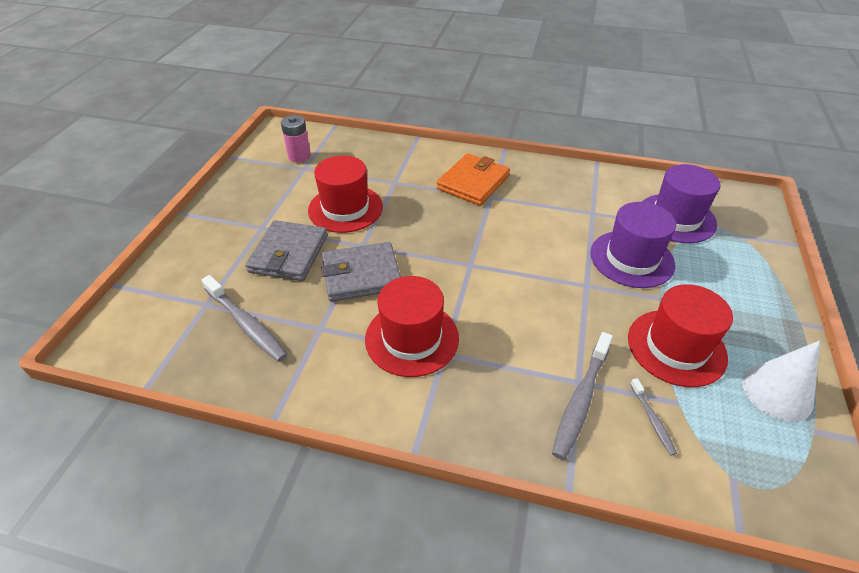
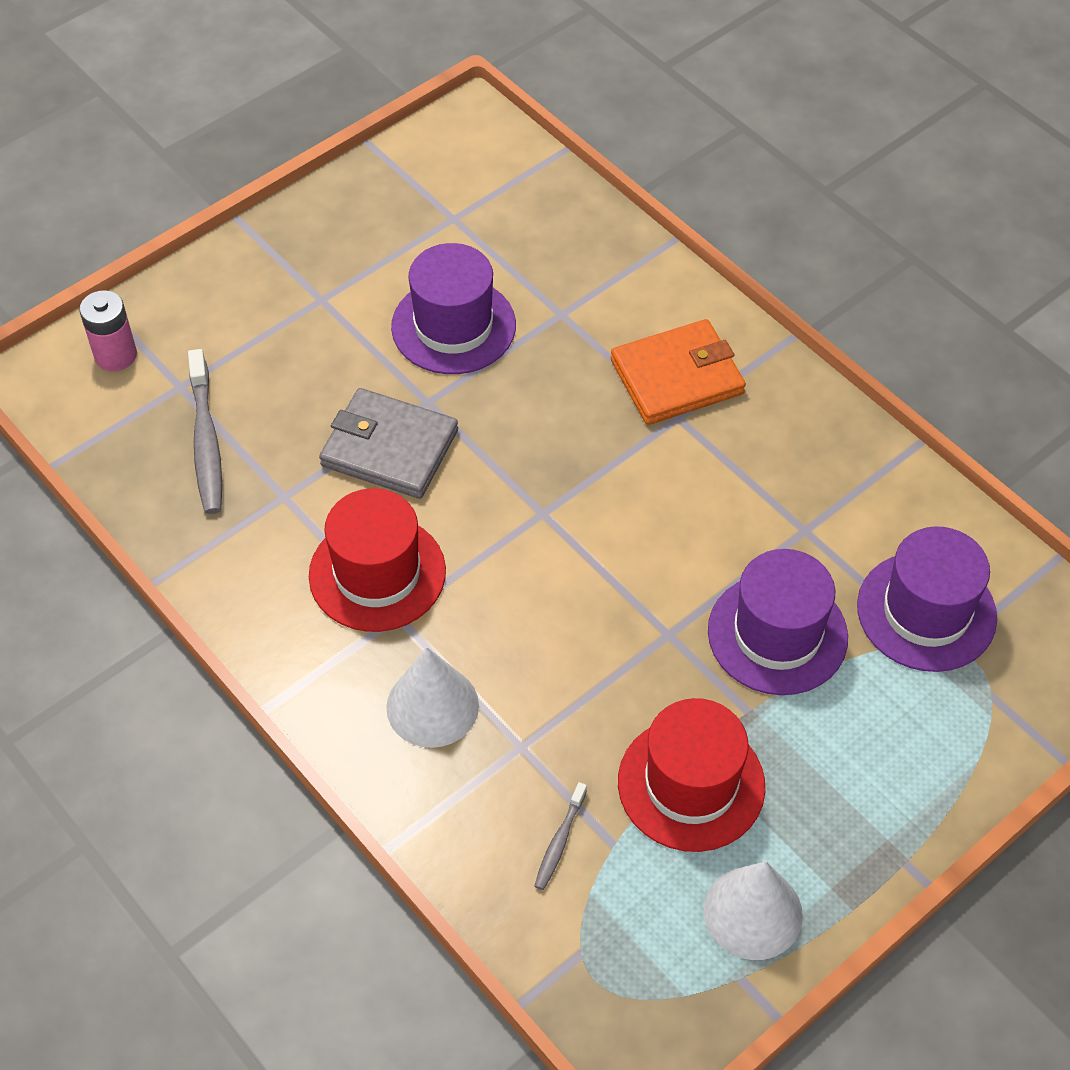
camera: 35 degrees right, 10 degrees up
grey wallet [245,220,328,281] -> none
pink battery [281,115,311,163] -> pink battery moved to [79,290,137,371]
red hat [308,155,383,233] -> purple hat [391,243,516,374]
grey toothbrush [552,332,613,460] -> none
none -> white cone [386,647,479,748]

